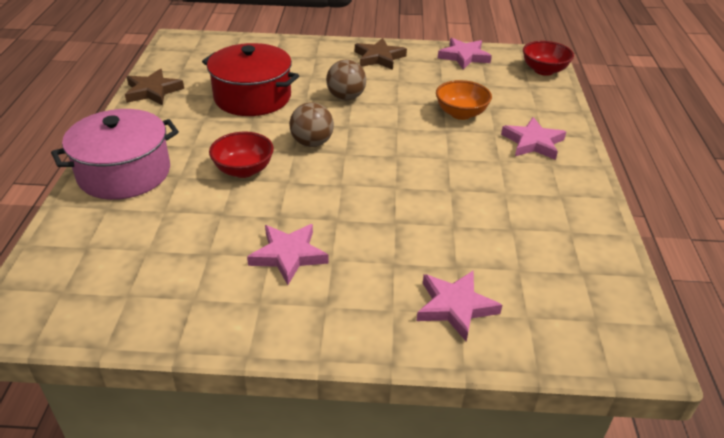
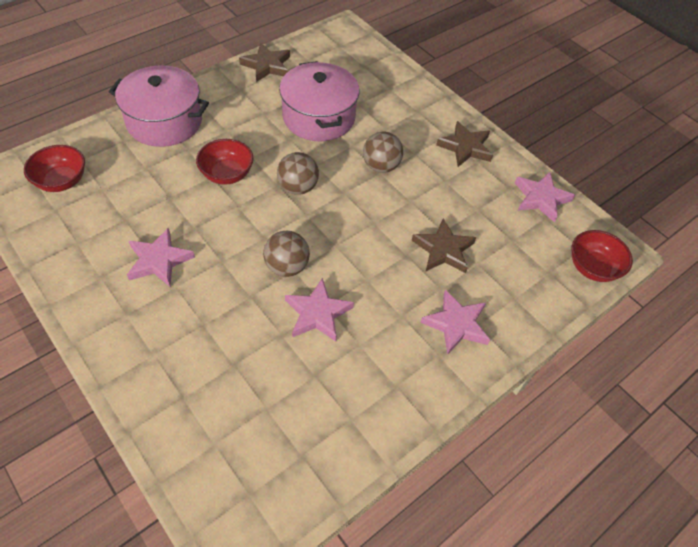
camera: 45 degrees right, 15 degrees up
red pot [202,43,299,116] -> pink pot [279,61,359,141]
pink star [416,271,502,342] -> pink star moved to [285,278,354,342]
orange bowl [436,80,492,120] -> brown star [412,218,476,273]
none -> red bowl [24,145,85,192]
none -> brown ball [263,231,310,277]

